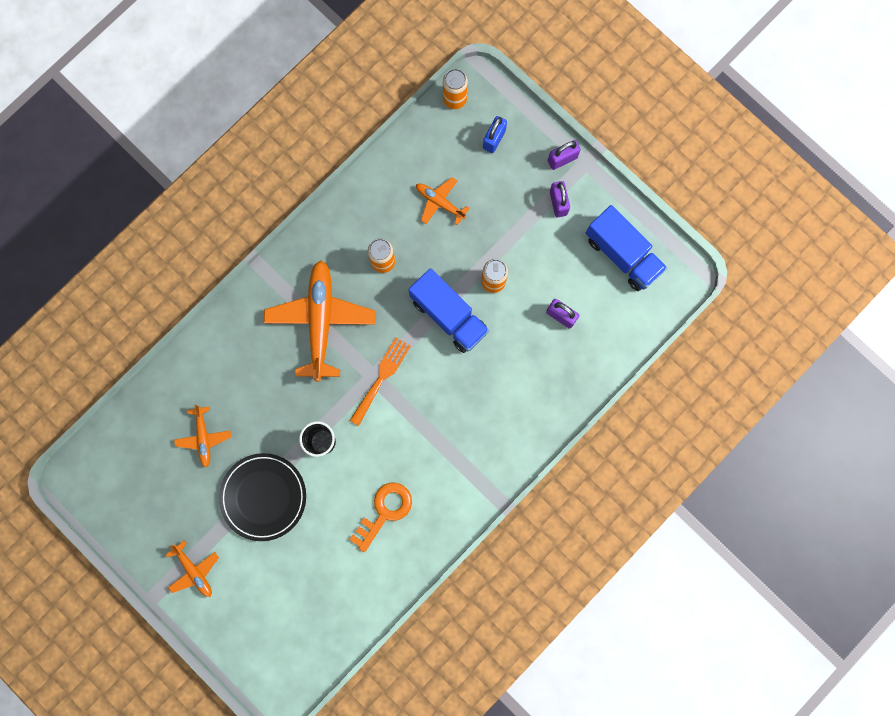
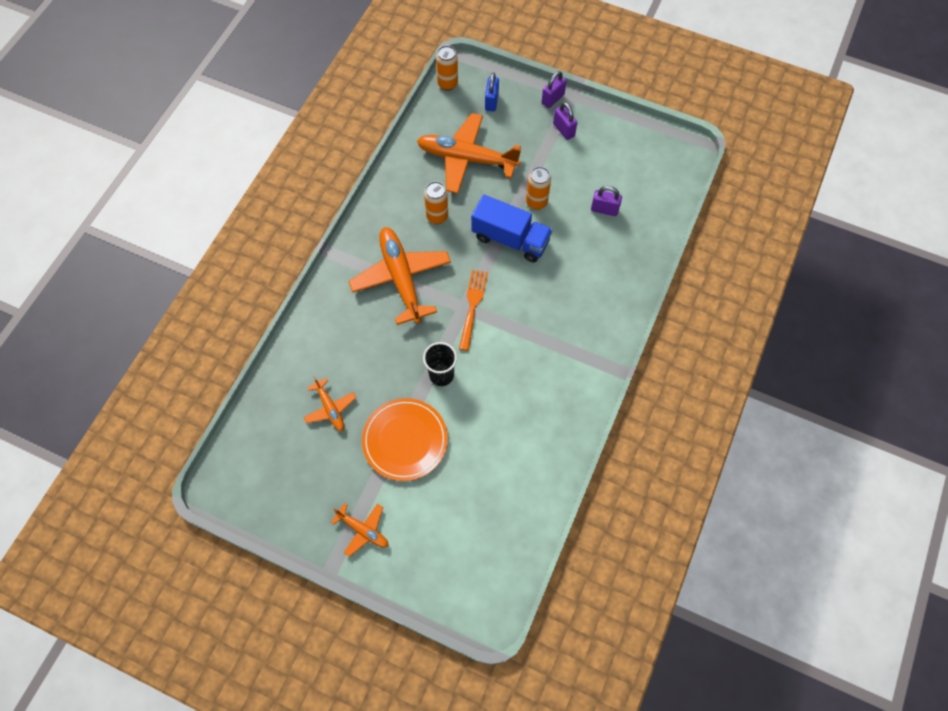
camera: 20 degrees left, 15 degrees down
black plate [219,453,306,541] -> orange plate [362,398,448,481]
orange key [349,483,412,552] -> none
orange plane [416,177,470,225] -> orange plane [417,113,521,193], size x1.99
blue truck [586,205,667,291] -> none

